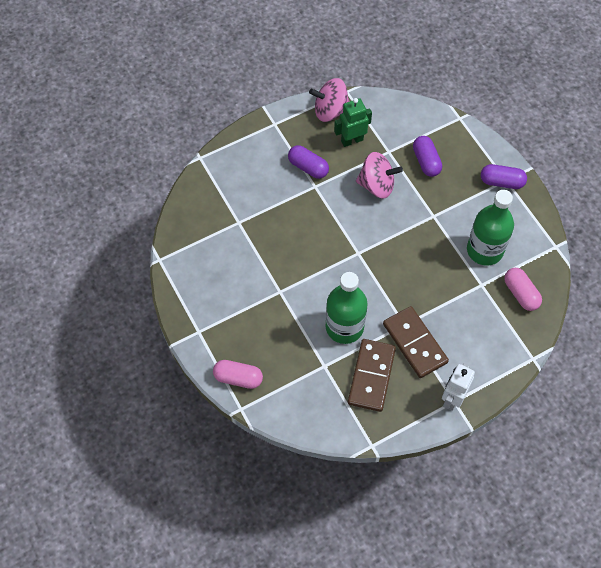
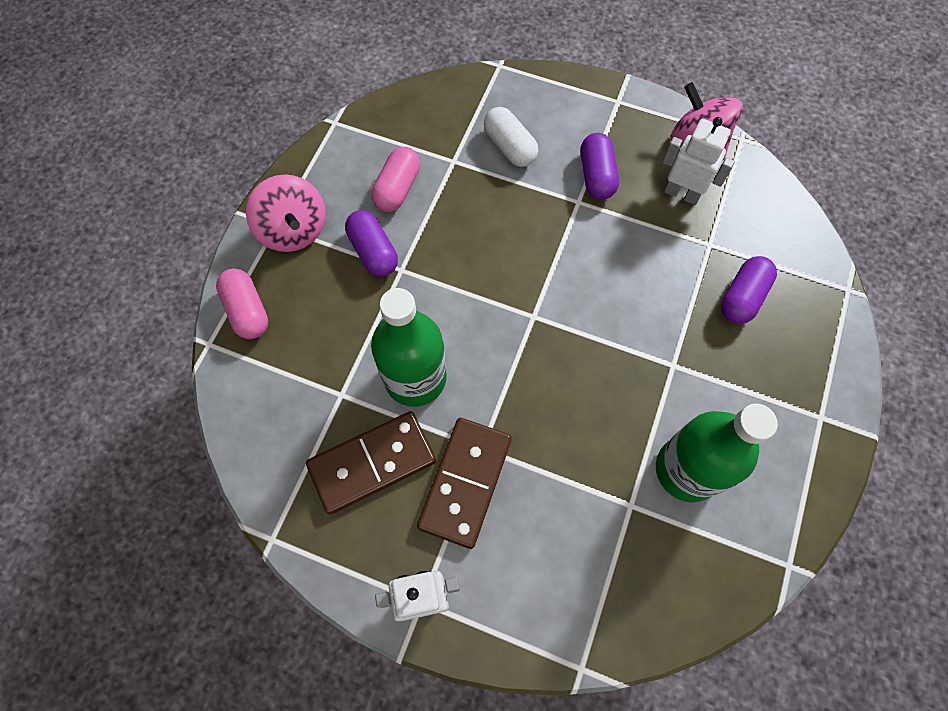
camera: 50 degrees right, 5 degrees up
green robot [334,98,372,147] -> white robot [662,117,735,205]
pink spinning top [356,152,403,199] -> pink spinning top moved to [246,174,326,252]
purple capsule [481,164,527,189] -> purple capsule moved to [345,210,398,277]
pink capsule [504,268,542,311] -> pink capsule moved to [371,147,420,212]
none -> white capsule [484,107,539,167]

